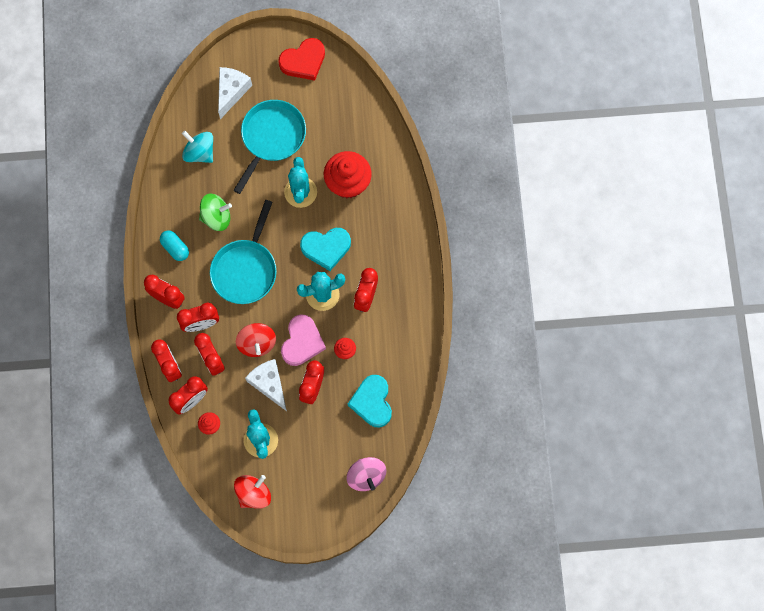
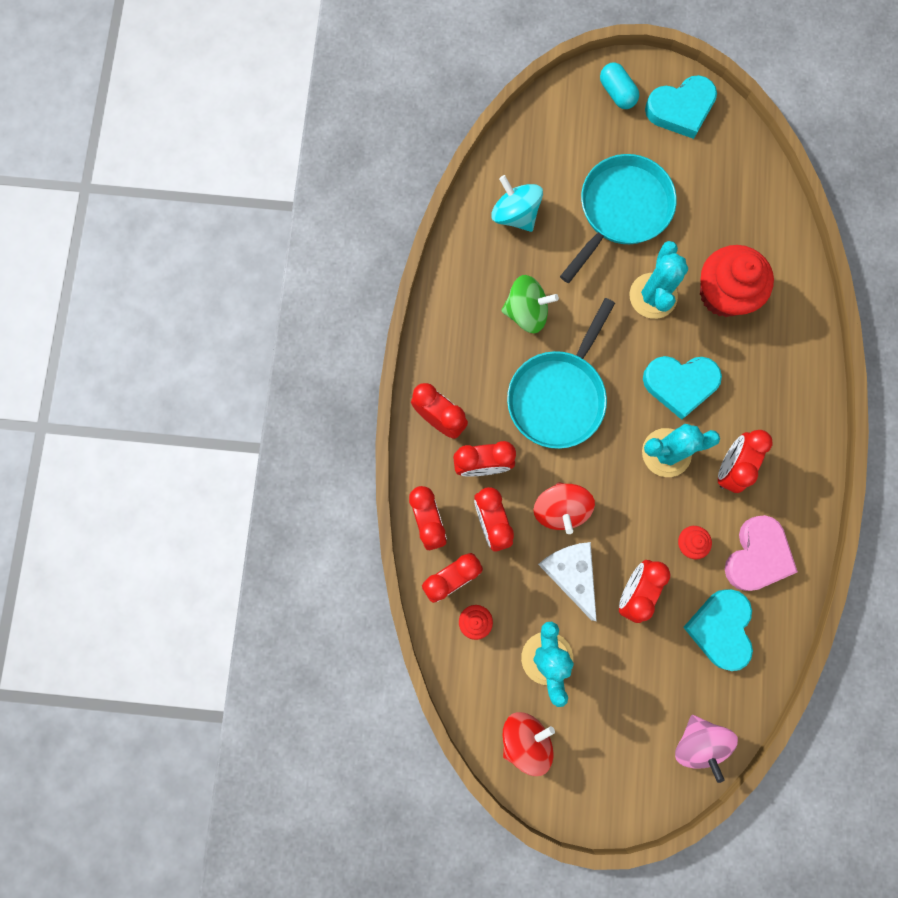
camera: 10 degrees right, 5 degrees up
turquoise capsule [160,230,189,261] -> turquoise capsule moved to [600,63,639,109]
white cheese [218,67,252,119] -> none
red heart [278,38,325,81] -> turquoise heart [645,75,717,139]
pink heart [281,315,326,366] -> pink heart moved to [725,515,798,591]

